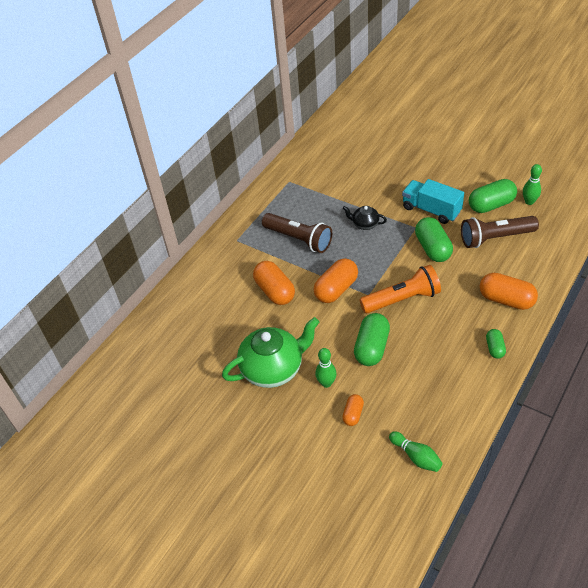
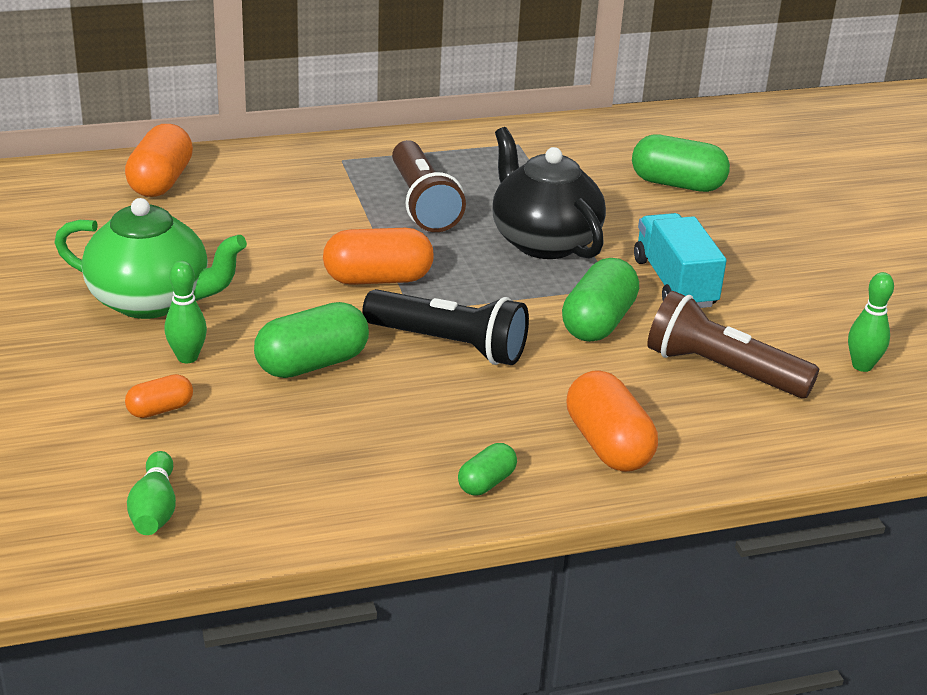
camera: 35 degrees right, 15 degrees down
orange capsule [253,261,295,305] -> orange capsule moved to [125,124,193,197]
black teapot [343,206,387,230] -> black teapot [492,127,606,259], size x2.07
orange flashlight [360,265,441,313] -> black flashlight [363,289,529,365]
green capsule [469,179,517,213] -> green capsule moved to [632,134,730,192]

